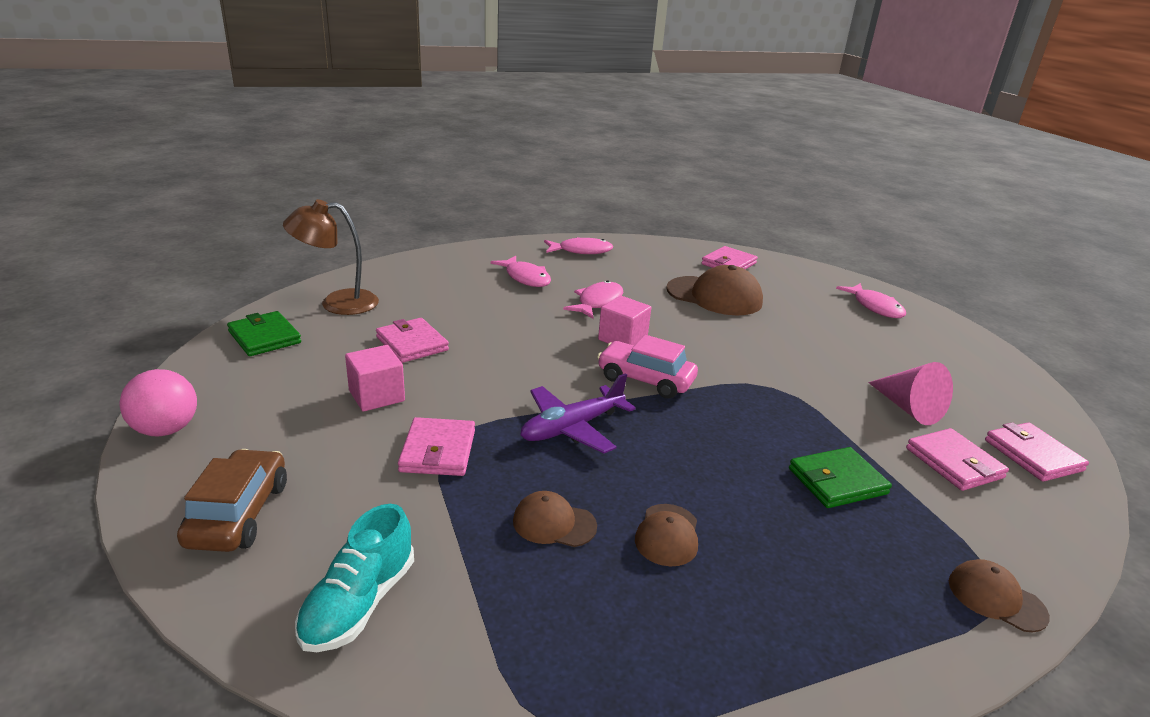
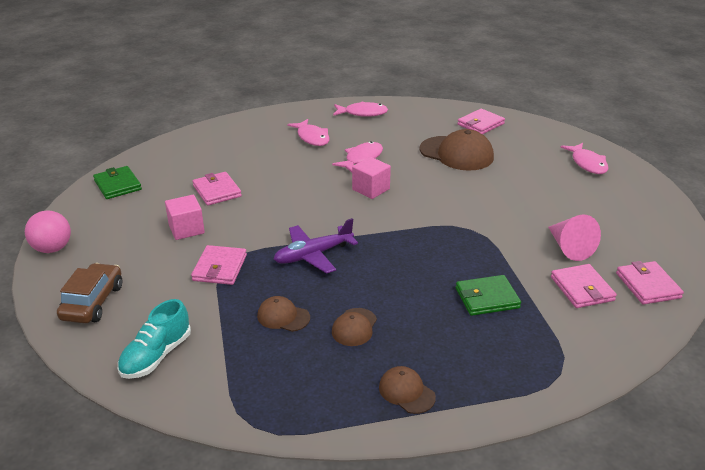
camera: 10 degrees right, 5 degrees up
brown lamp [283,199,379,315] -> none
pink car [597,335,698,399] -> none
brown cap [949,559,1050,632] -> brown cap moved to [379,366,436,414]

